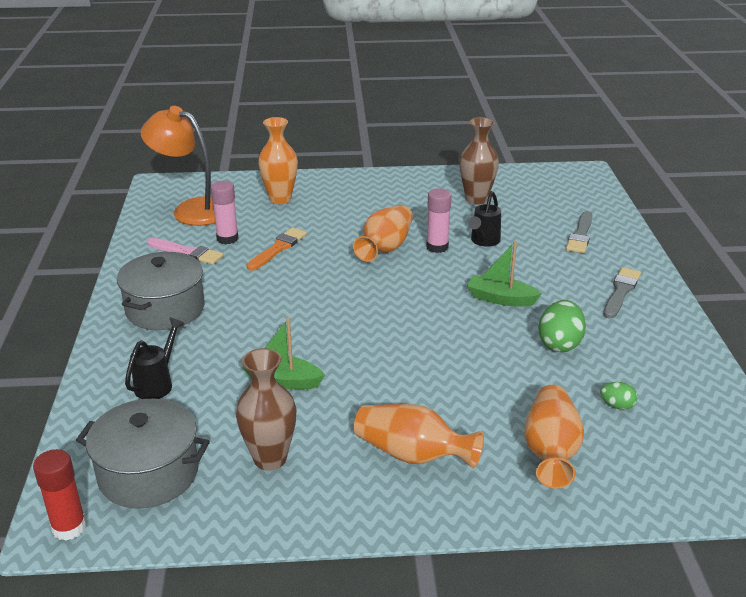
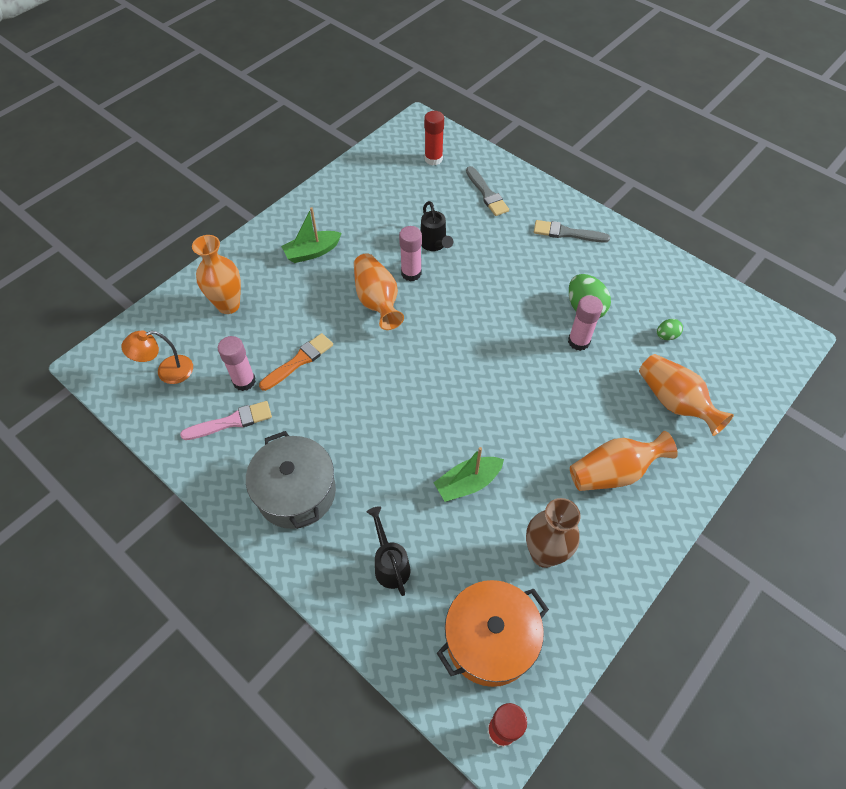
camera: 45 degrees left, 25 degrees up
grey pot [76,399,210,509] -> orange pot [437,580,549,687]
orange lamp [140,106,215,226] -> orange lamp [121,330,193,384], size x0.57
orange brush [247,227,307,271] -> orange brush turned 60 degrees clockwise [259,333,333,391]
brown vase [459,117,499,205] -> none
green boat [467,241,542,307] -> green boat moved to [281,207,342,263]
grey brush [603,267,641,319] -> grey brush turned 60 degrees counterclockwise [534,220,610,243]
none -> red glue stick [424,111,444,165]
none -> pink glue stick [568,295,603,351]

